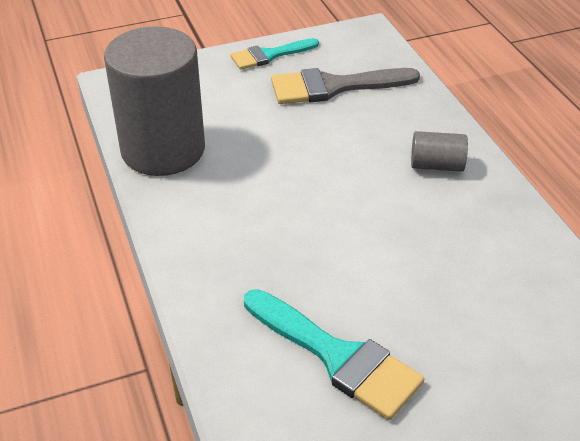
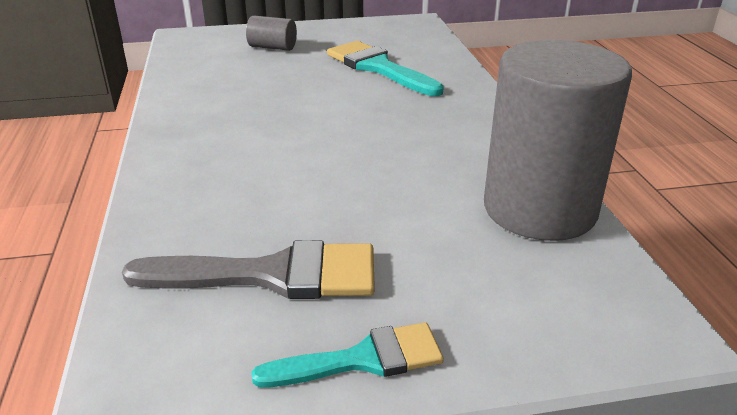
camera: 170 degrees left, 10 degrees down
grey cylinder [411,131,468,171] -> grey cylinder moved to [246,16,297,51]

